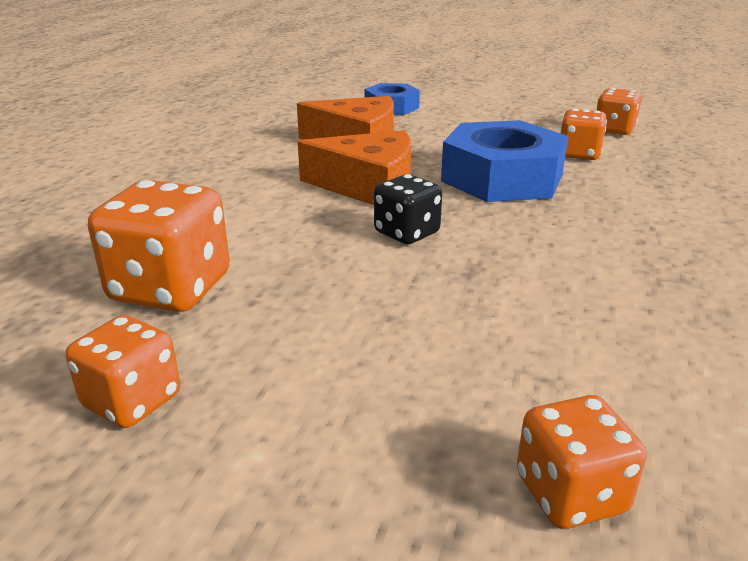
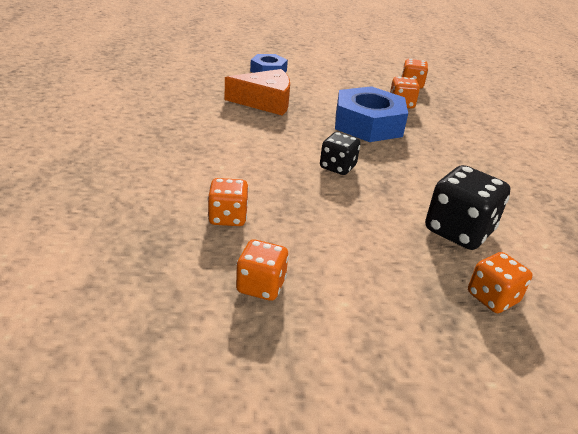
camera: 20 degrees left, 5 degrees up
orange dice [88,180,230,312] -> orange dice [208,178,249,226], size x0.62
orange cheese [298,130,411,205] -> none
none -> black dice [425,165,510,250]

